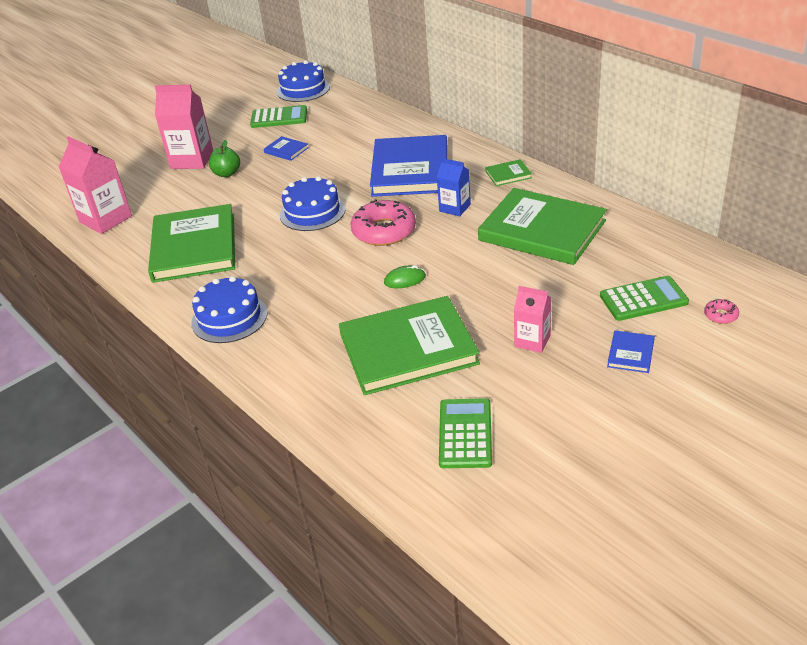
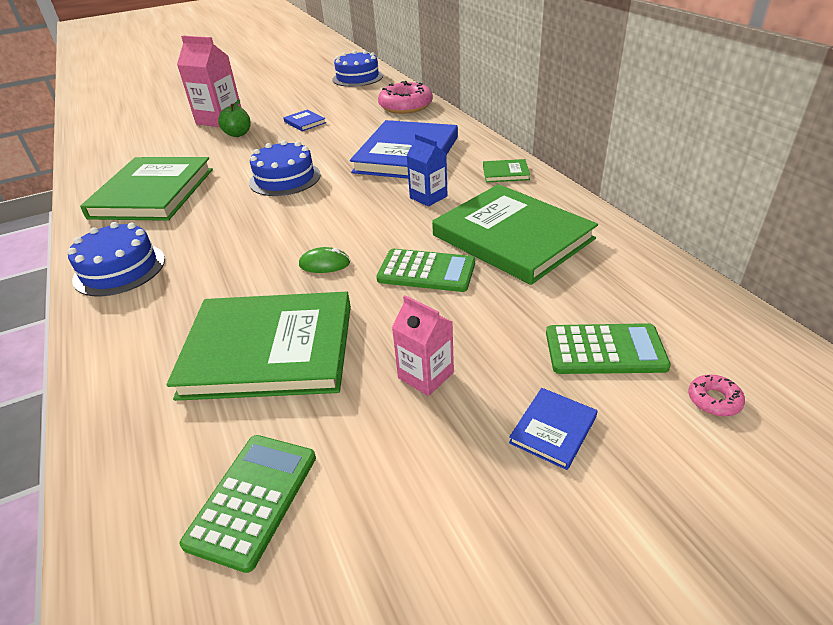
camera: 15 degrees right, 0 degrees up
pink carton [59,136,132,234] -> none
green calculator [250,105,307,128] -> green calculator moved to [376,249,475,292]
pink donut [350,199,416,246] -> pink donut moved to [378,81,433,114]

